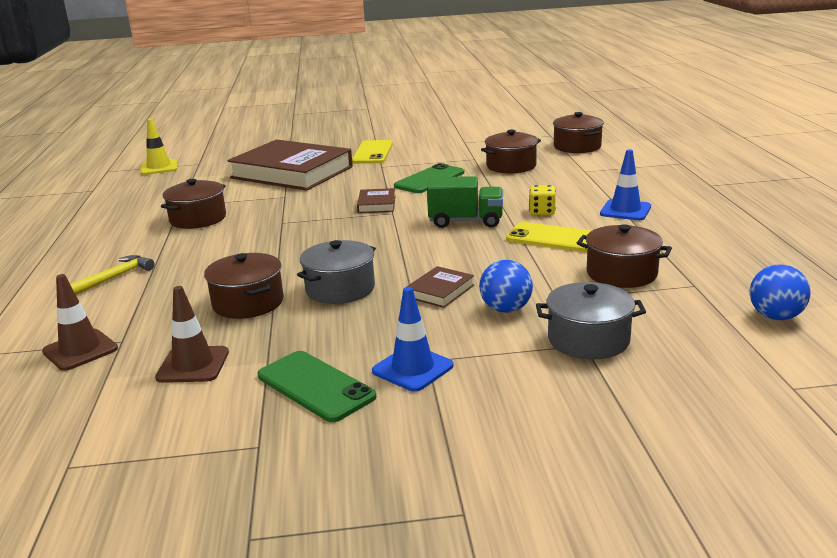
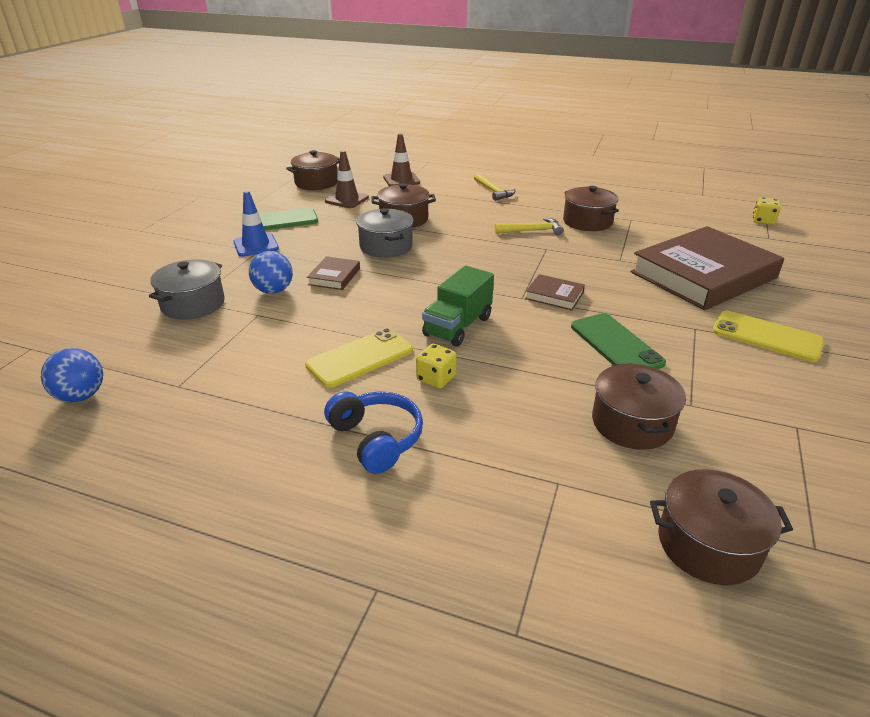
camera: 115 degrees right, 10 degrees up
yellow traffic cone [141,118,177,175] -> yellow dice [753,197,781,225]
brown book [407,266,475,308] -> brown book turned 45 degrees clockwise [307,256,360,290]
brown pot [577,224,672,288] -> brown pot moved to [286,150,340,190]
blue traffic cone [600,149,651,220] -> blue headphones [324,391,423,474]
none -> yellow hammer [494,218,563,235]

